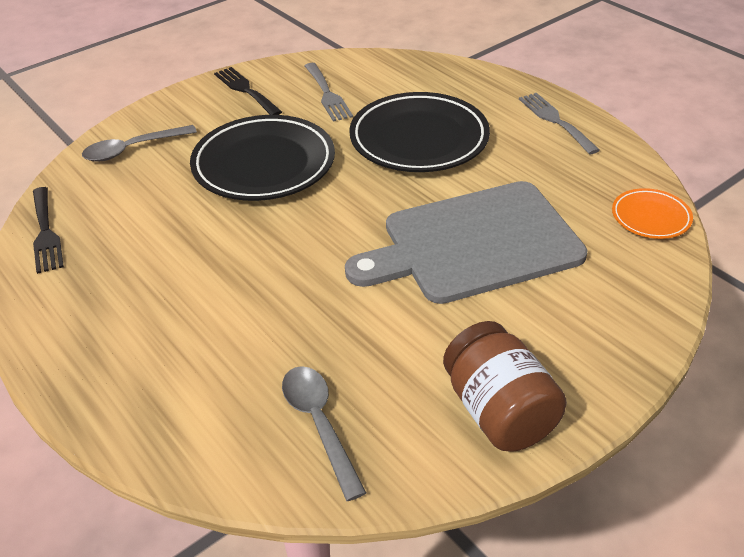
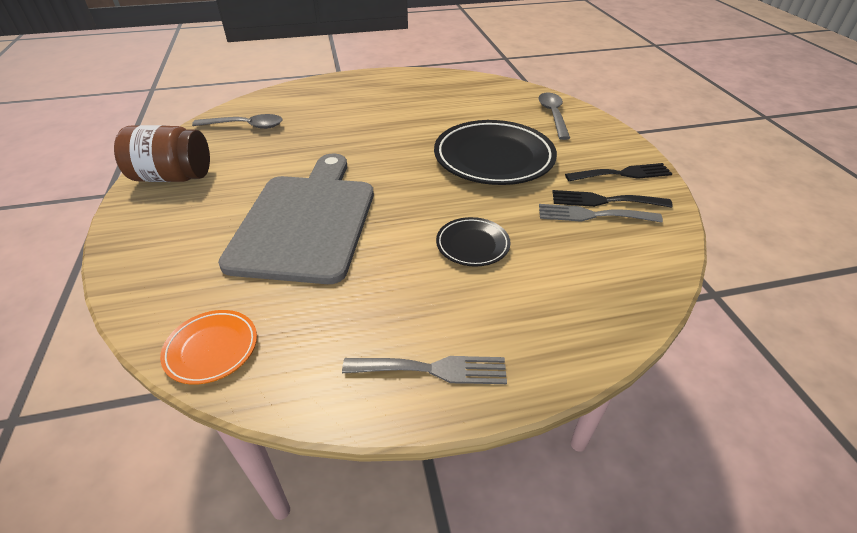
camera: 115 degrees right, 0 degrees up
black fork [33,187,64,274] -> black fork moved to [552,190,673,208]
black plate [349,92,490,172] -> black plate [436,217,510,267], size x0.49

